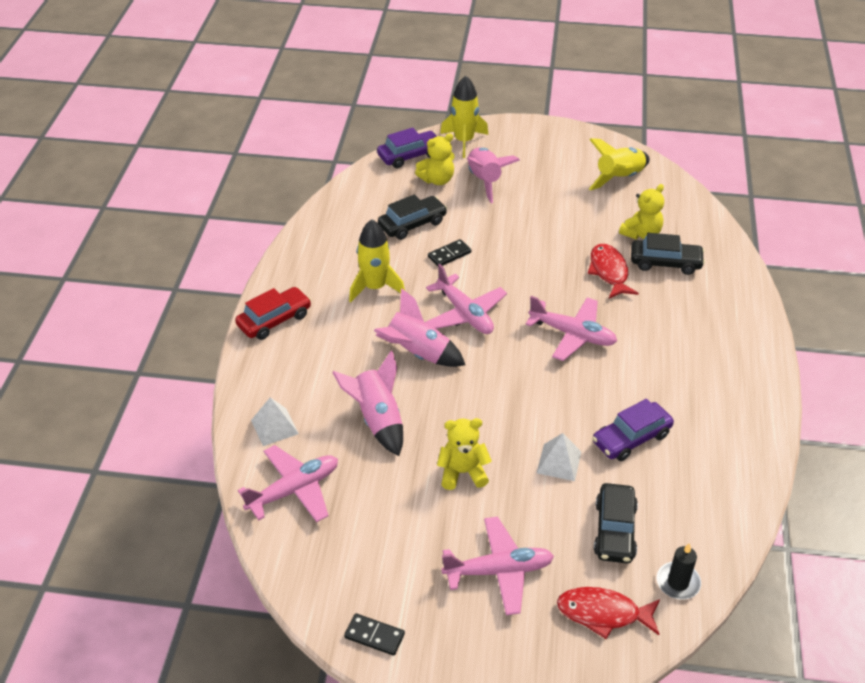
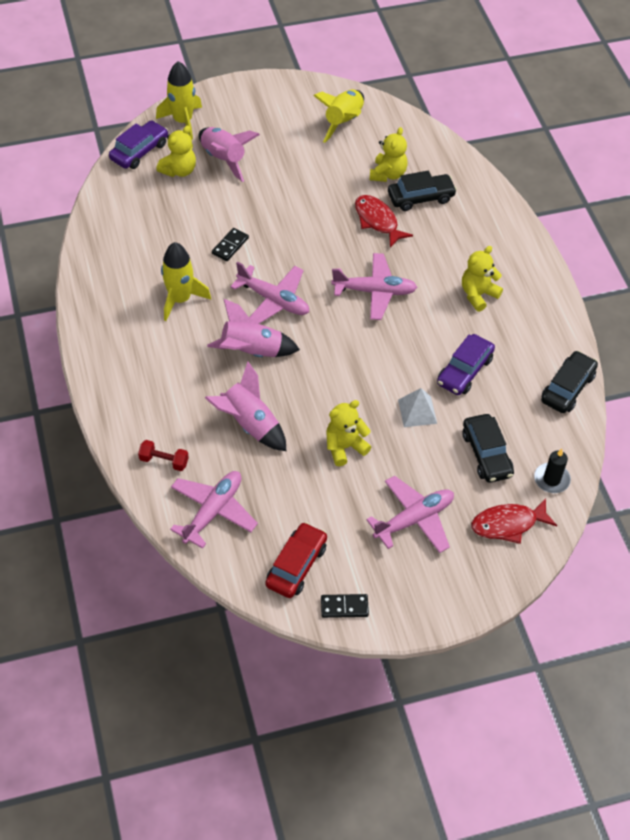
camera: 25 degrees left, 10 degrees up
red car [235,287,311,340] -> red car moved to [265,522,327,598]
white pyramid [251,397,299,446] -> red dumbbell [138,440,189,471]
black car [378,194,447,240] -> black car moved to [541,351,598,413]
none -> yellow teddy bear [462,246,503,312]

